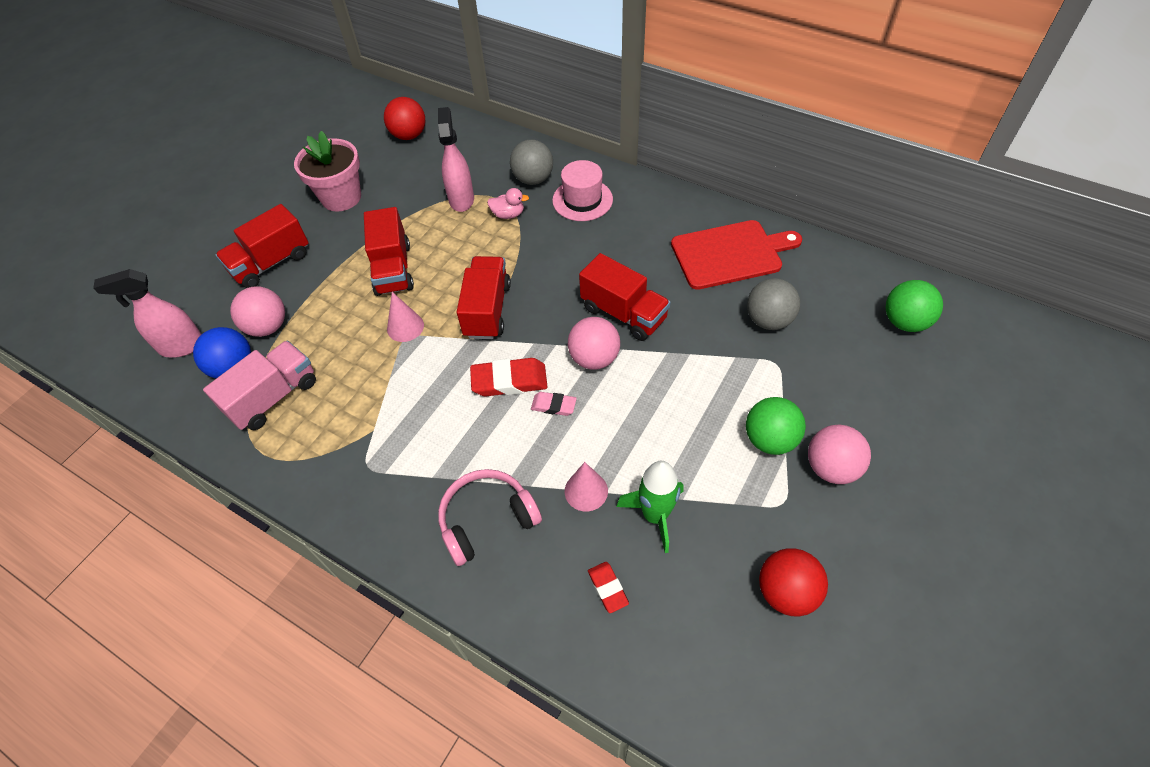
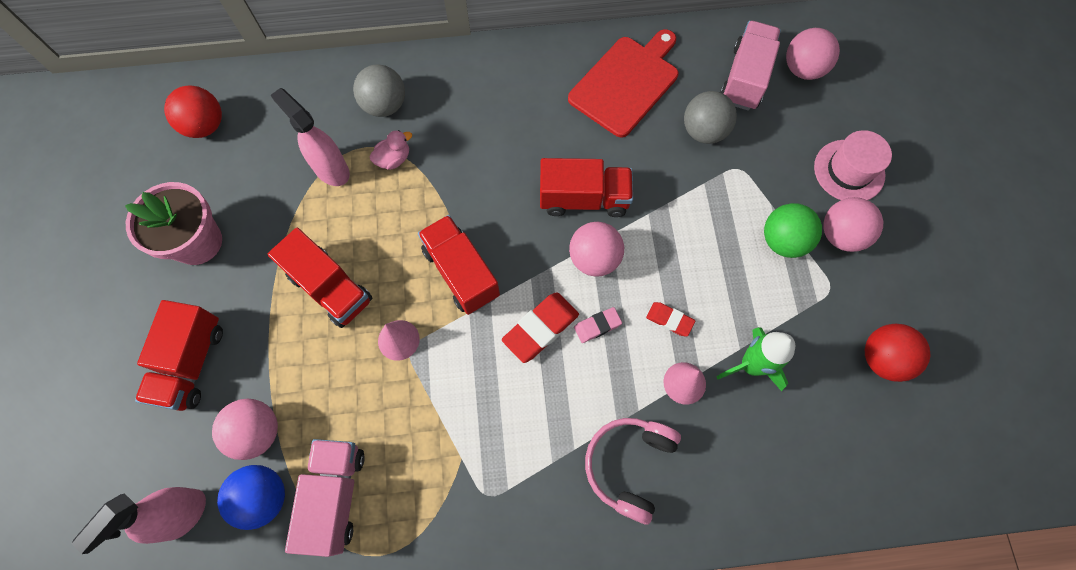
camera: 40 degrees left, 15 degrees up
pink hat [552,160,613,221] -> pink hat moved to [814,130,892,200]
red eraser [588,562,629,613] -> red eraser moved to [646,302,695,337]
green ball [885,280,943,332] -> pink ball [786,28,840,80]
none -> pink truck [720,21,781,111]

